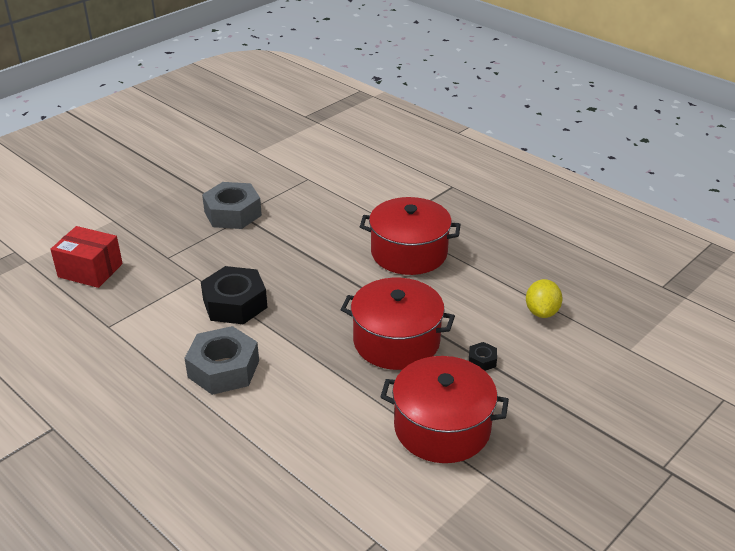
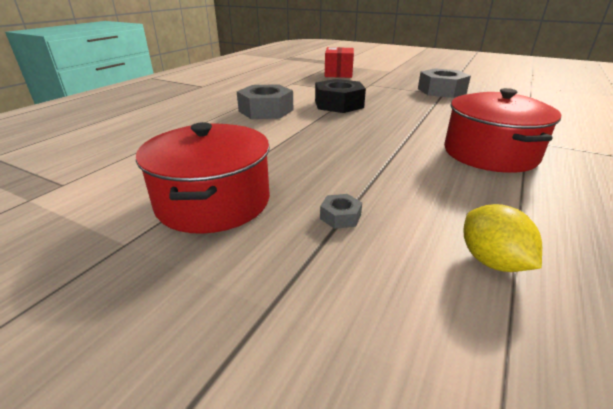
camera: 75 degrees right, 5 degrees down
red pot [340,278,455,370] -> none
black nut [469,342,497,371] -> grey nut [320,194,362,229]
yellow lemon [526,279,563,318] -> yellow lemon turned 75 degrees clockwise [464,204,542,272]

